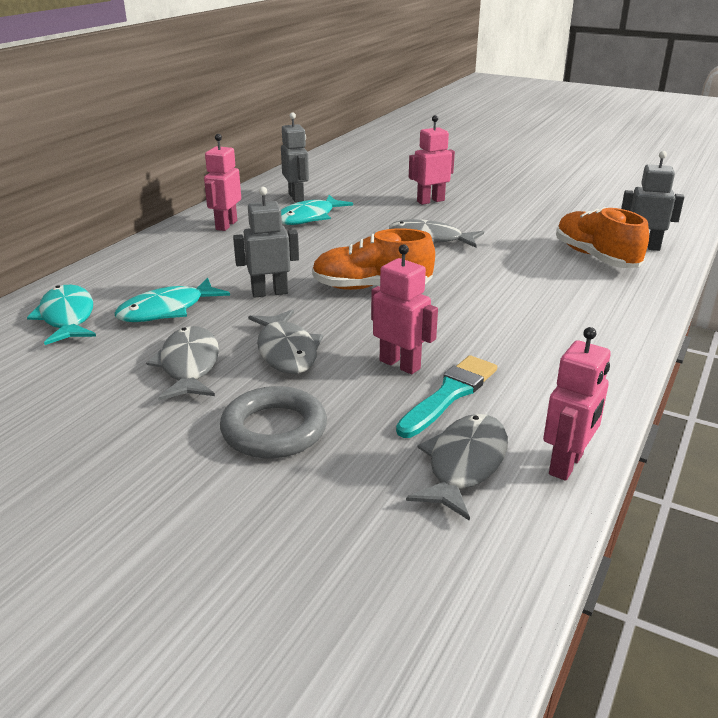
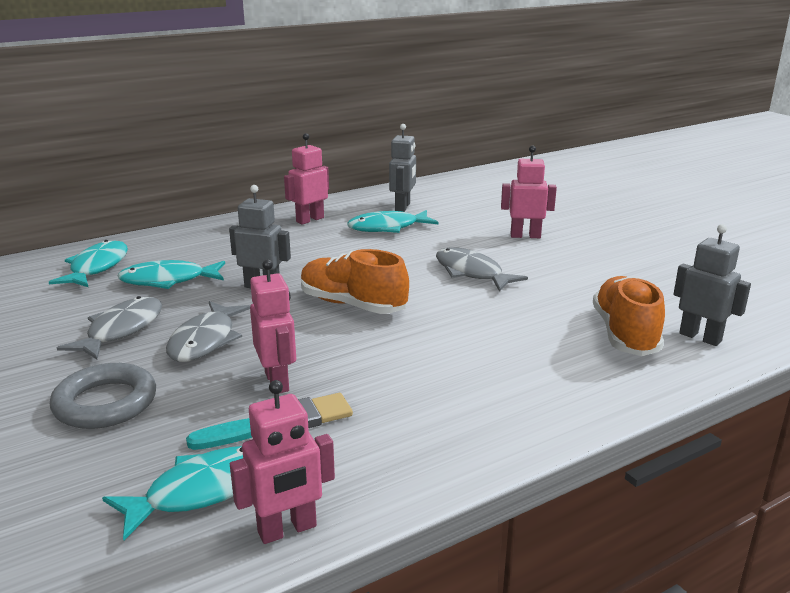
camera: 30 degrees right, 5 degrees down
grey fish [406,414,508,521] -> turquoise fish [102,446,243,540]

